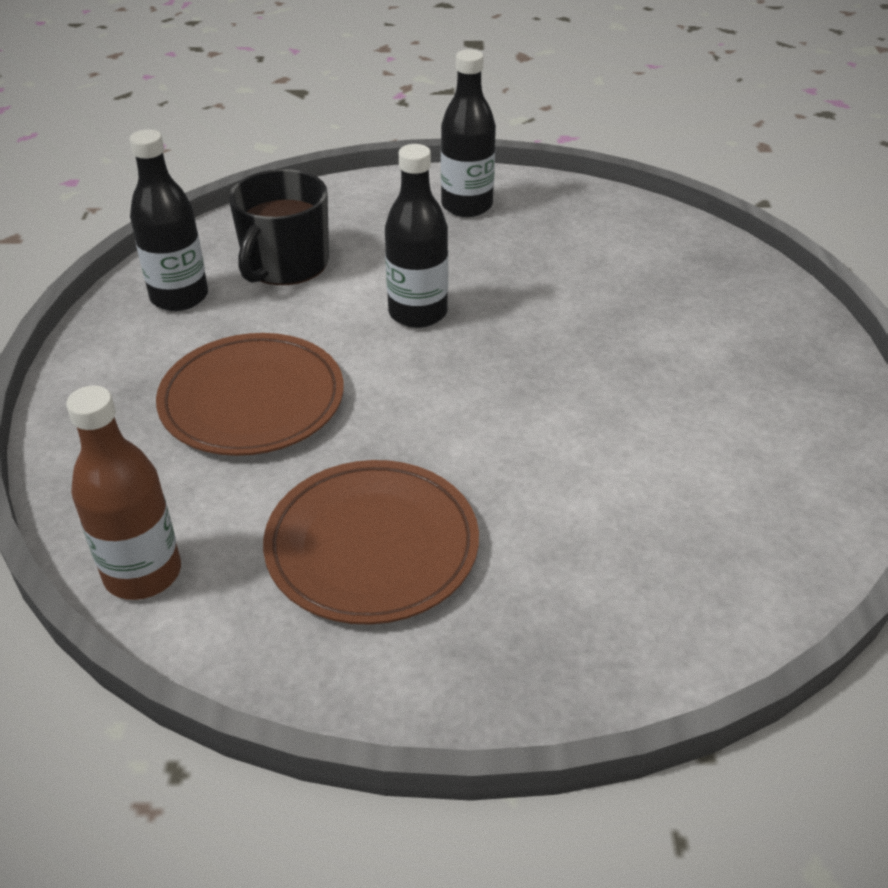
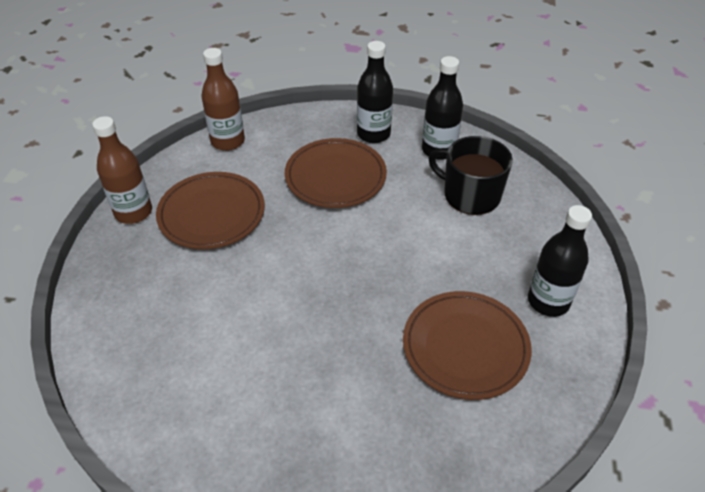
camera: 100 degrees right, 5 degrees up
black bottle [385,144,448,328] -> black bottle moved to [357,41,393,143]
none -> brown bottle [92,116,152,224]
none -> brown plate [403,291,532,400]

